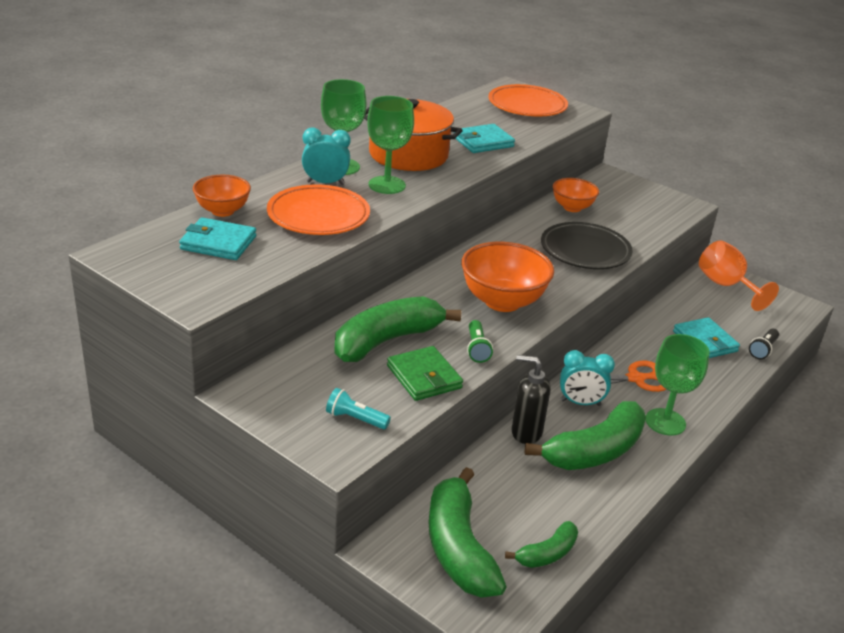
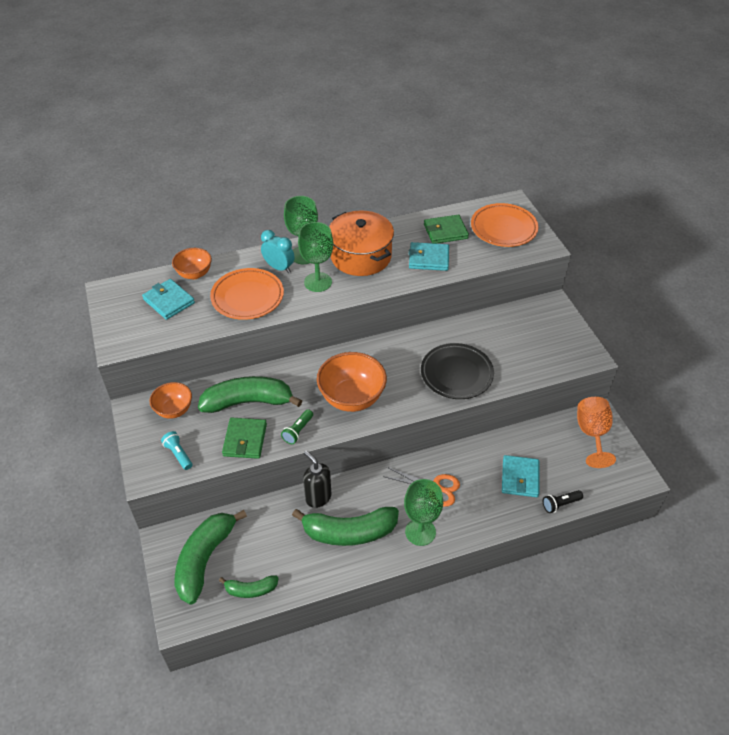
camera: 35 degrees right, 15 degrees up
orange bowl [553,178,599,212] -> orange bowl moved to [149,382,192,419]
turquoise clock [560,350,615,406] -> none
none -> green wallet [424,214,469,244]

